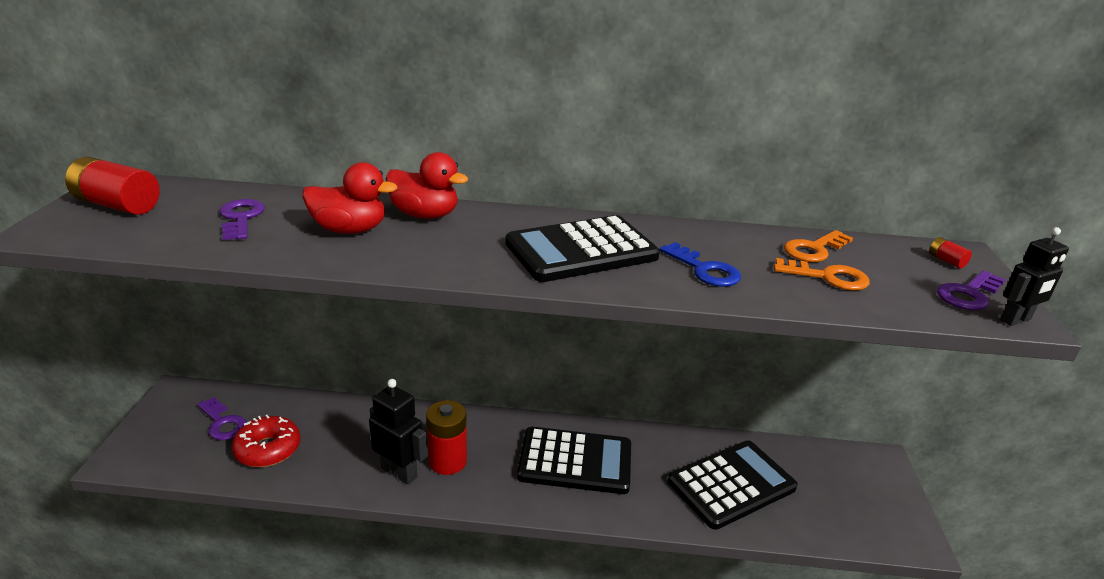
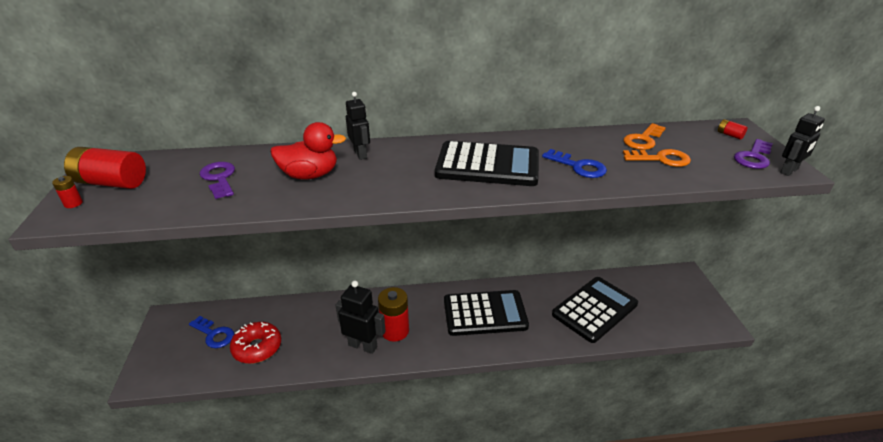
camera: 10 degrees left, 5 degrees up
purple key [197,397,247,440] -> blue key [189,316,234,348]
red duck [385,152,468,219] -> black robot [346,92,370,160]
black calculator [505,215,660,282] -> black calculator turned 135 degrees counterclockwise [435,141,539,186]
none -> red battery [52,176,83,208]

